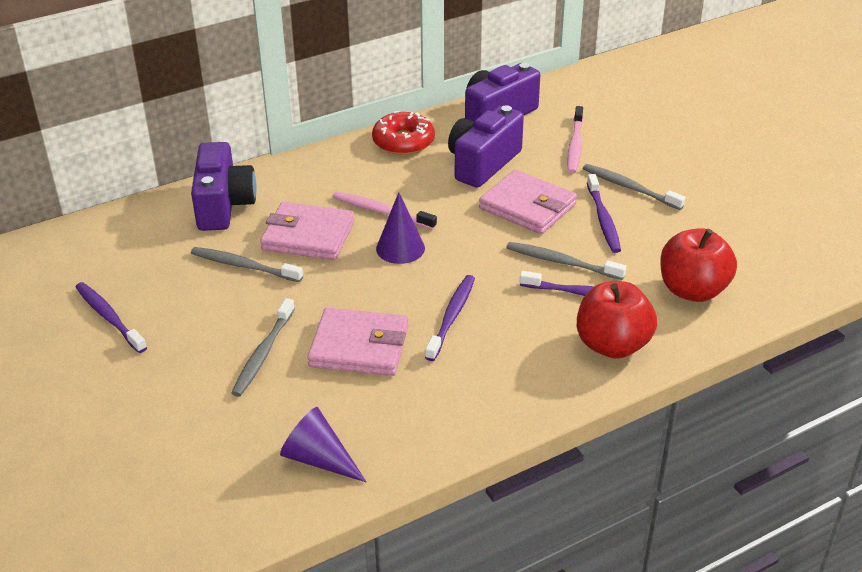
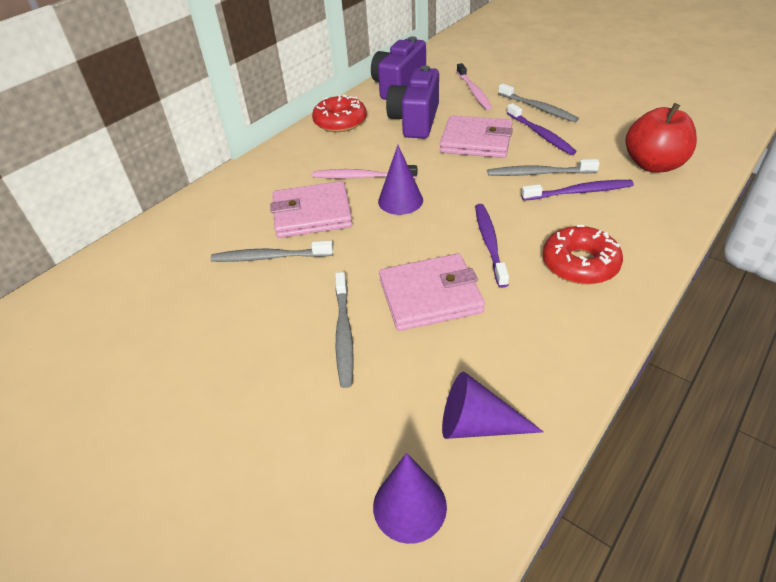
camera: 20 degrees left, 5 degrees up
purple toothbrush [76,282,147,353] -> none
purple camera [191,142,257,231] -> none
red apple [577,281,657,359] -> none
grey toothbrush [583,164,685,210] -> grey toothbrush turned 150 degrees counterclockwise [498,83,579,122]
none -> purple cone [373,453,447,544]
none -> red donut [543,225,623,285]

